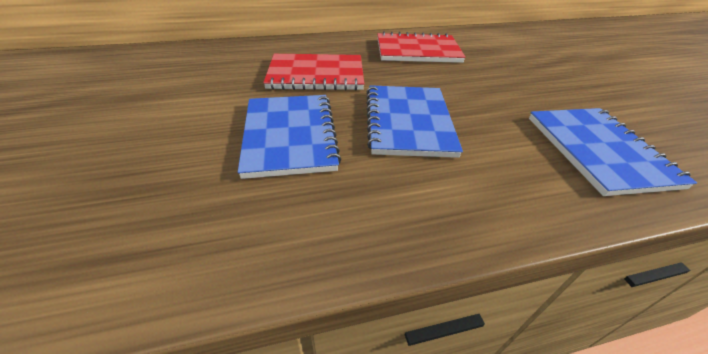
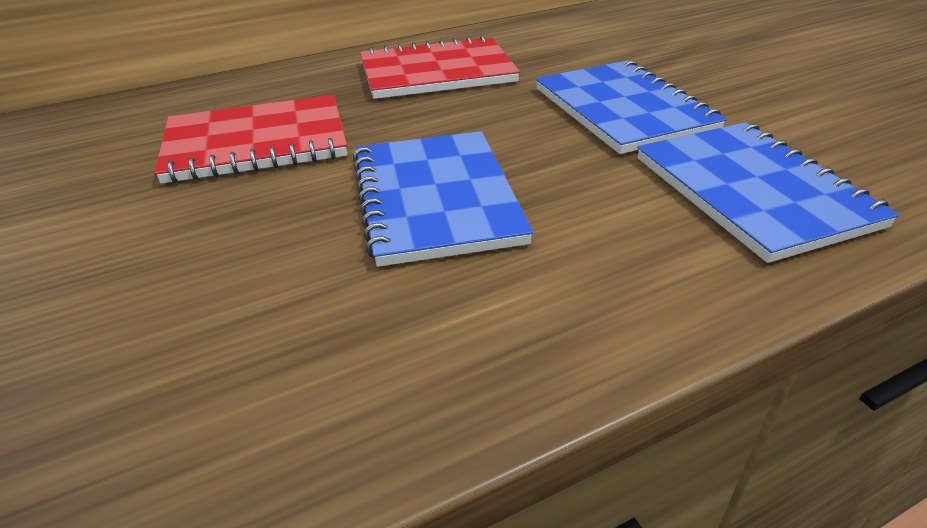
camera: 10 degrees left, 5 degrees down
blue notebook [238,95,341,179] -> blue notebook moved to [536,61,727,154]

